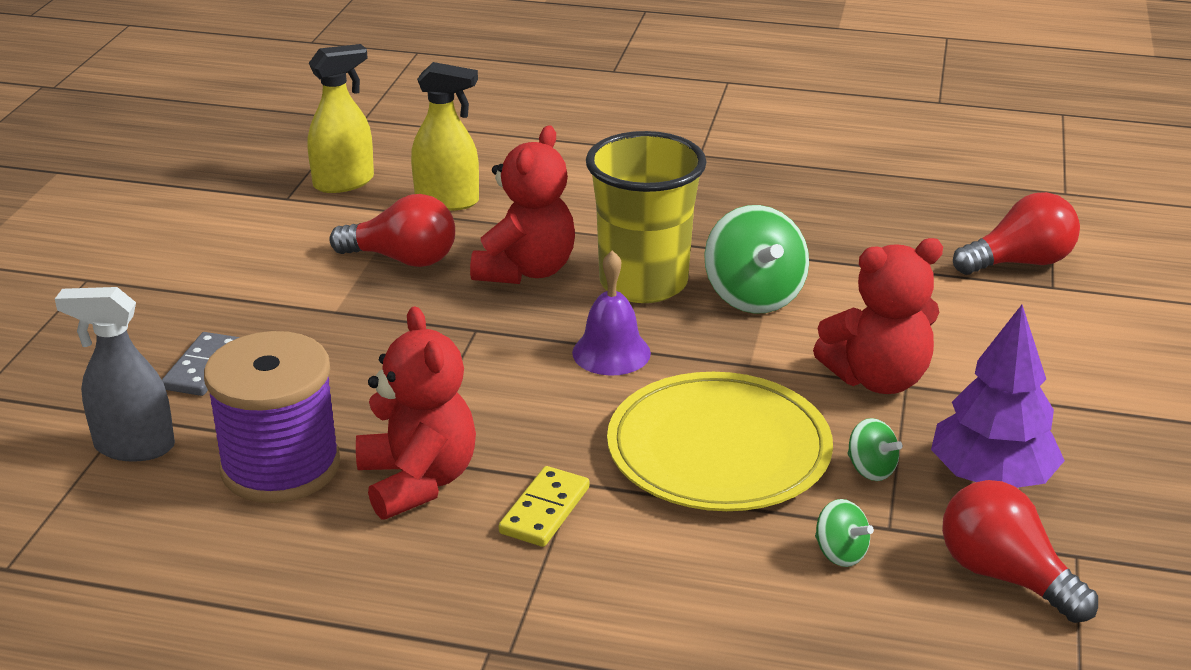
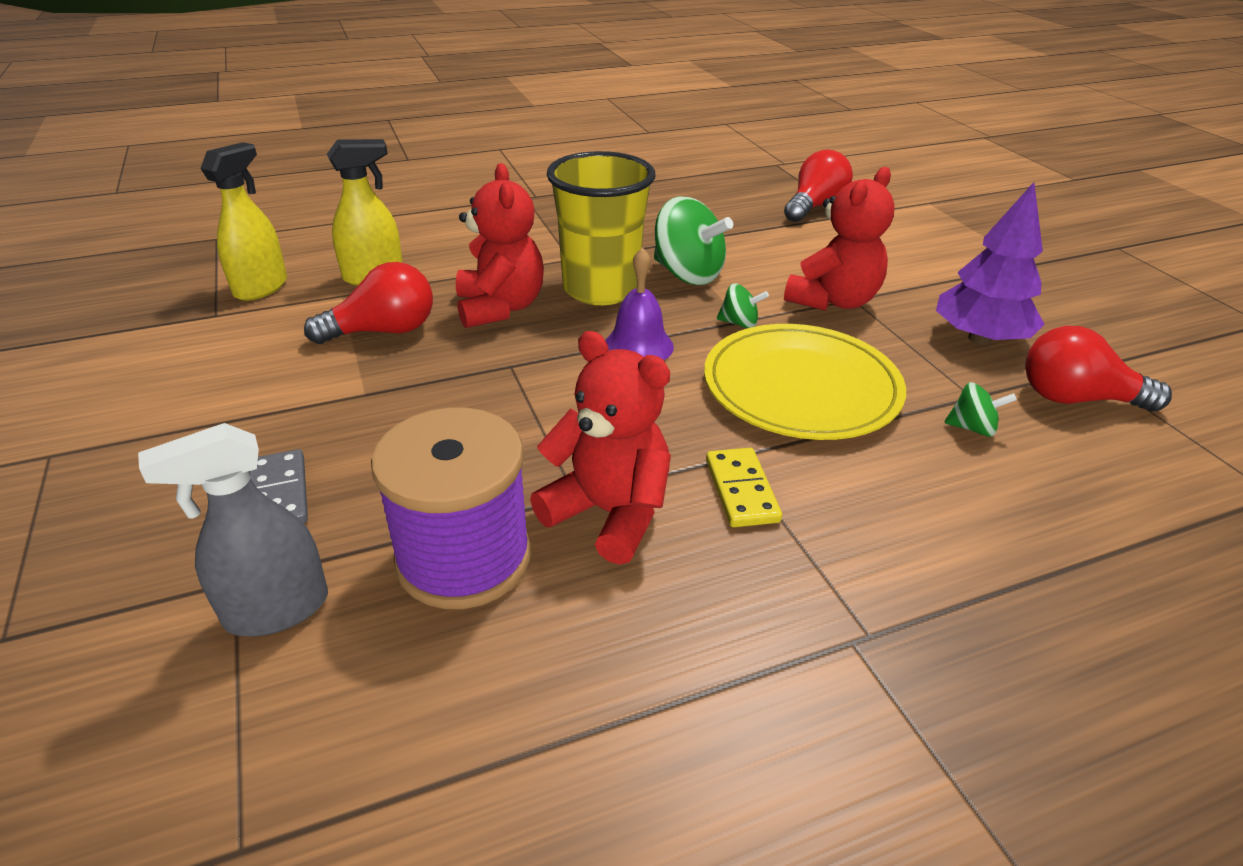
camera: 35 degrees left, 5 degrees up
green spinning top [847,418,903,481] -> green spinning top moved to [717,283,769,328]

